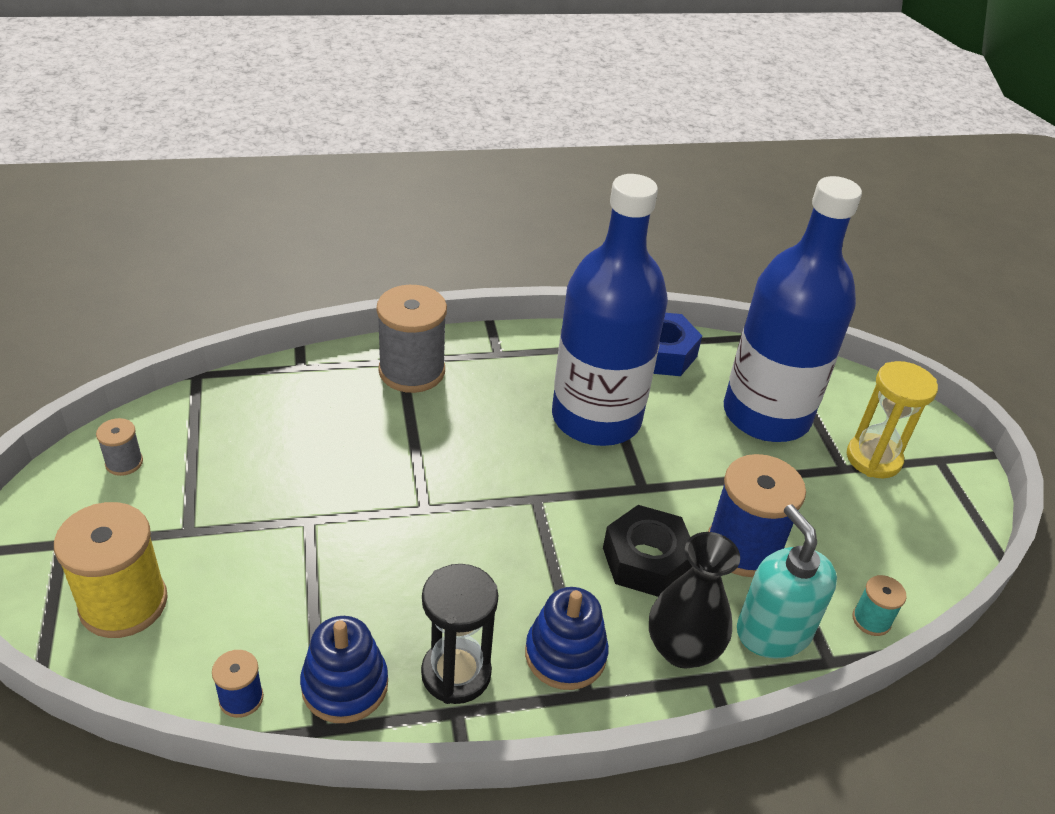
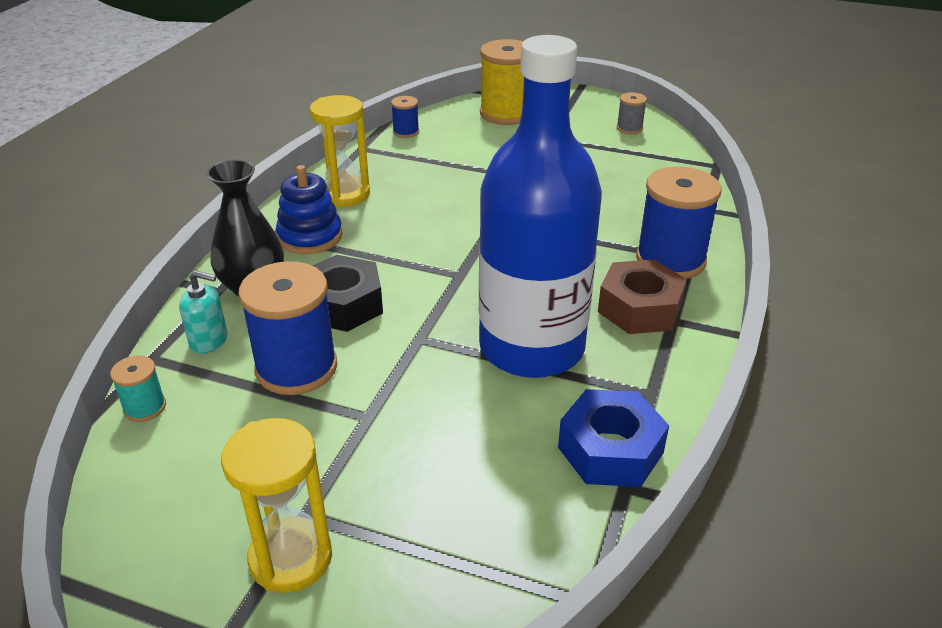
camera: 125 degrees right, 5 degrees down
blue stacking toy [300,616,388,723] -> none
grey spool [376,285,447,393] -> blue spool [636,167,721,279]
black hourglass [421,564,498,704] -> yellow hourglass [310,95,370,207]
blue bottle [724,176,862,442] -> none
turquoise soap dispenser [737,504,837,659] -> turquoise soap dispenser [179,271,227,354], size x0.58
none -> brown nut [598,259,687,334]

